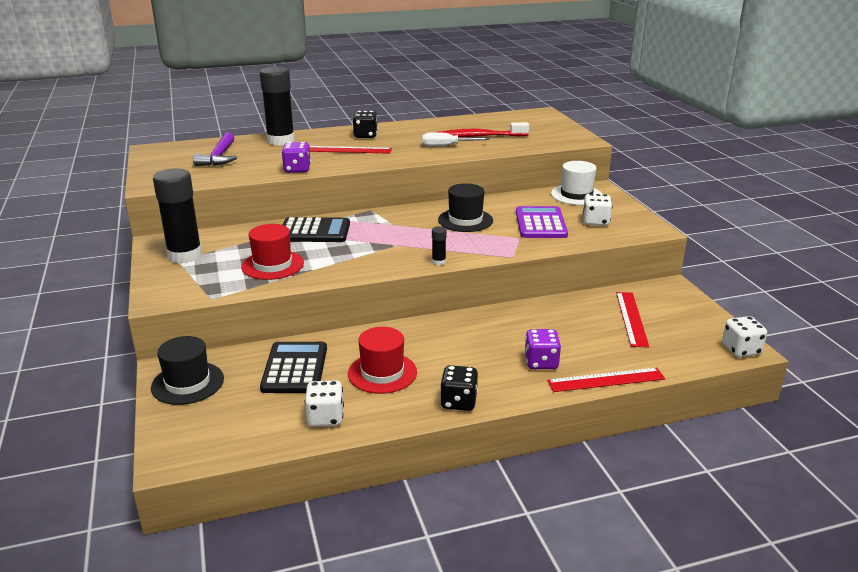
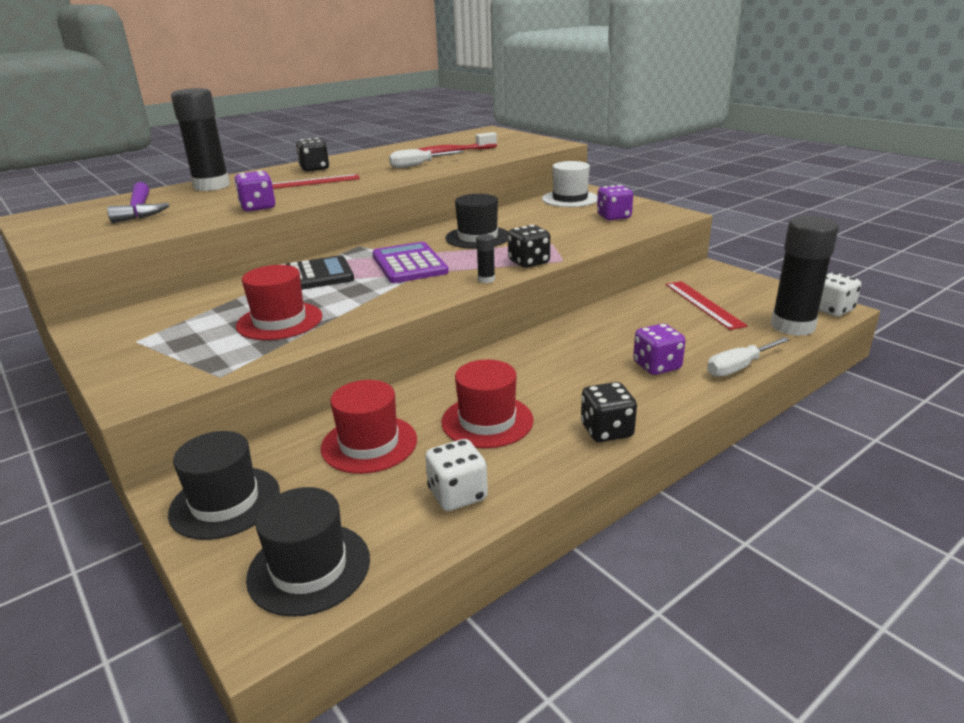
camera: 20 degrees left, 0 degrees up
black glue stick [153,168,202,263] -> black glue stick moved to [771,216,839,336]
black calculator [260,342,327,393] -> red hat [321,380,417,474]
purple calculator [516,206,568,238] -> purple calculator moved to [372,242,449,283]
red ruler [547,368,665,392] -> white screwdriver [707,337,790,377]
white dice [583,194,613,226] -> purple dice [597,185,633,220]
none -> black hat [246,487,370,617]
none -> black dice [508,225,550,268]

